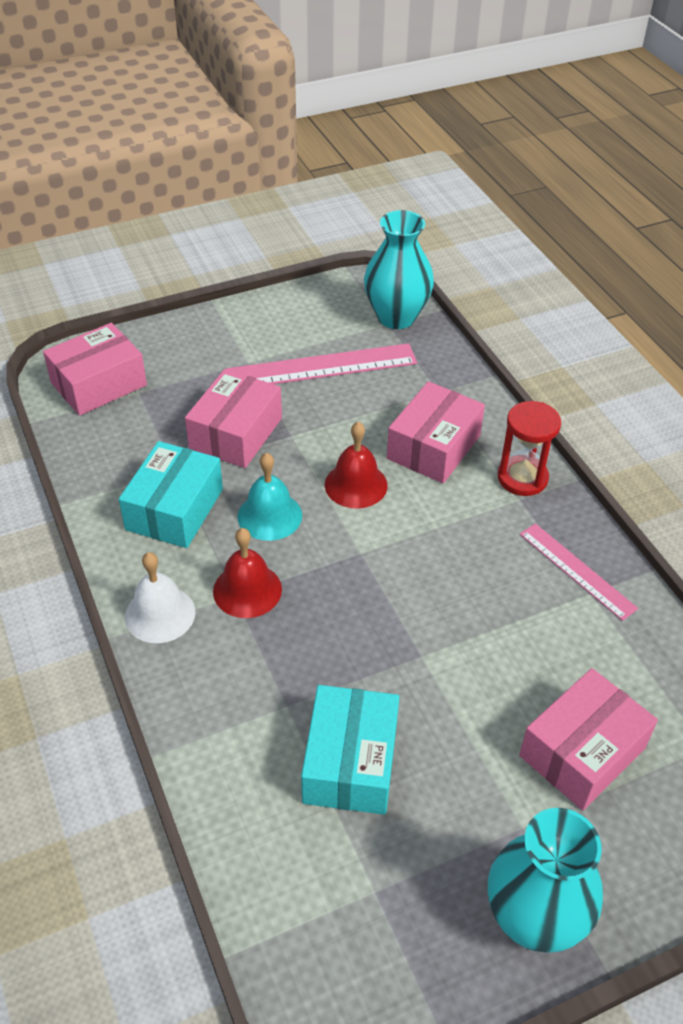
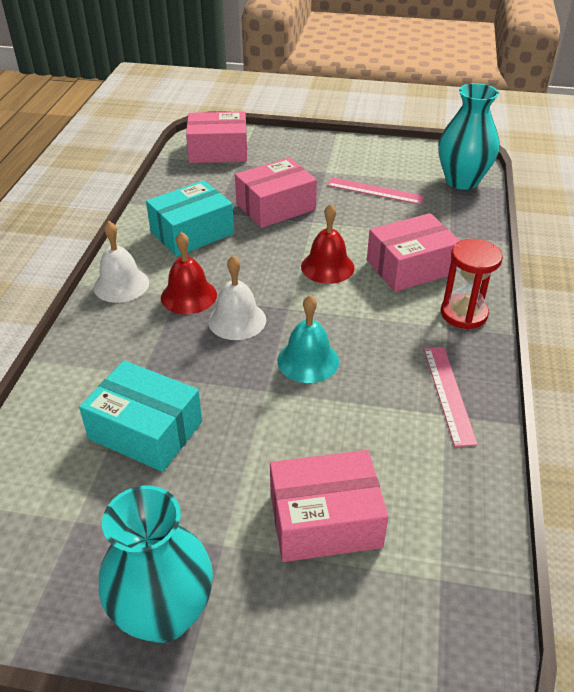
camera: 35 degrees right, 5 degrees down
pink ruler [226,343,417,384] -> pink ruler [327,177,425,205], size x0.62
turquoise bell [237,453,302,541] -> turquoise bell moved to [278,295,339,383]
turquoise box [301,685,399,815] -> turquoise box turned 75 degrees clockwise [79,360,202,472]
none -> white bell [208,255,266,340]

